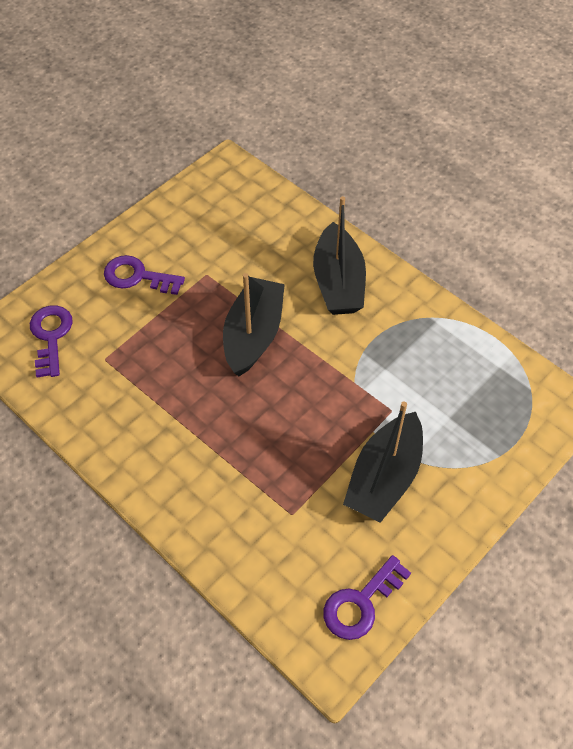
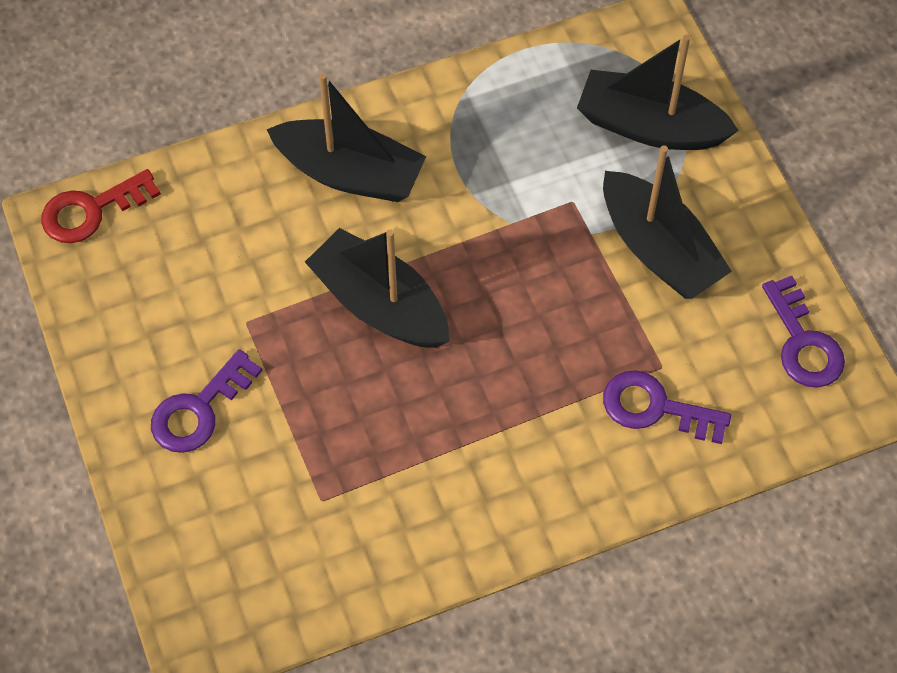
camera: 65 degrees left, 5 degrees up
purple key [30,305,73,377] -> purple key moved to [603,370,731,444]
none -> red key [41,169,161,243]
none -> black boat [577,35,739,150]

